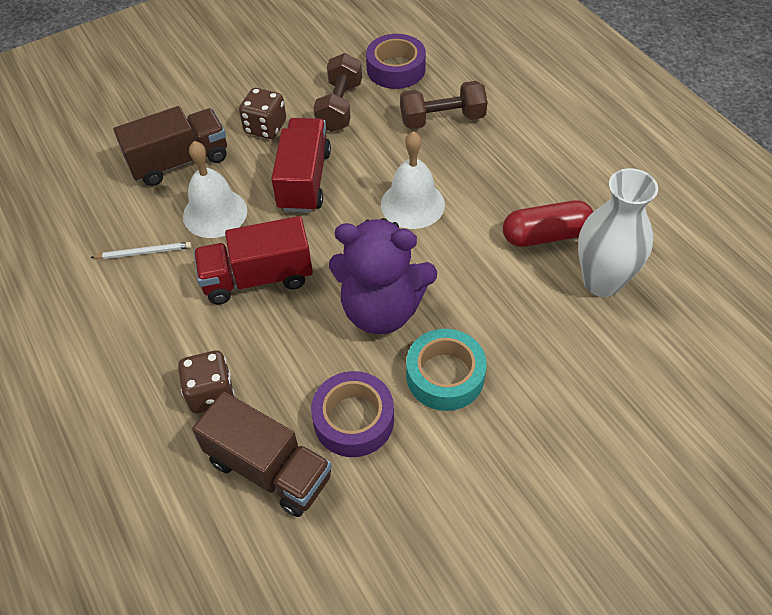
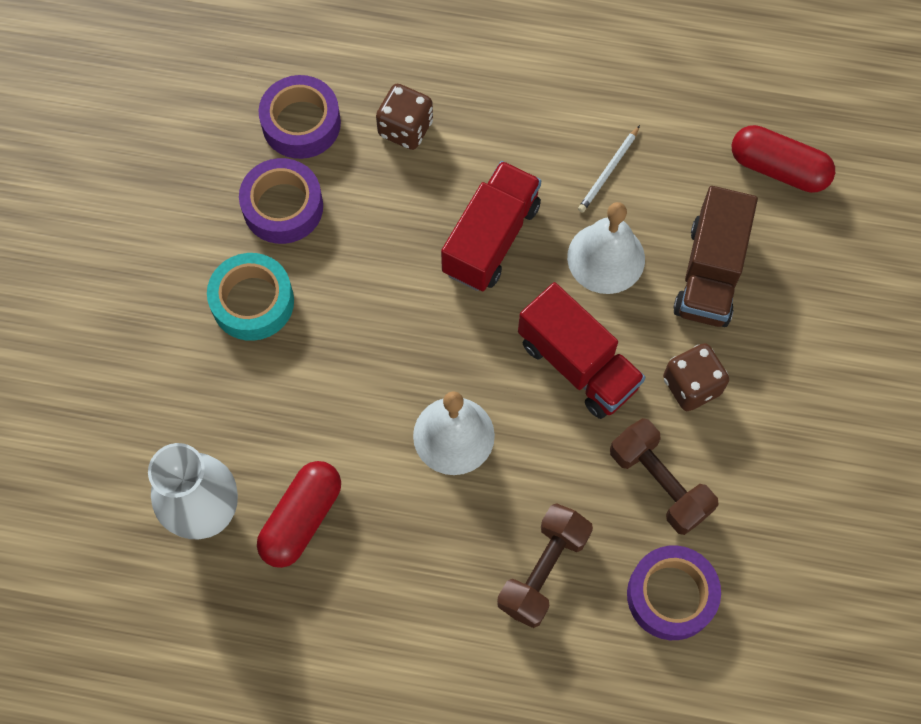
camera: 130 degrees right, 15 degrees up
brown truck [192,391,332,517] -> purple tape [258,75,341,159]
purple teddy bear [329,218,437,334] -> none
none -> red capsule [732,125,835,193]

